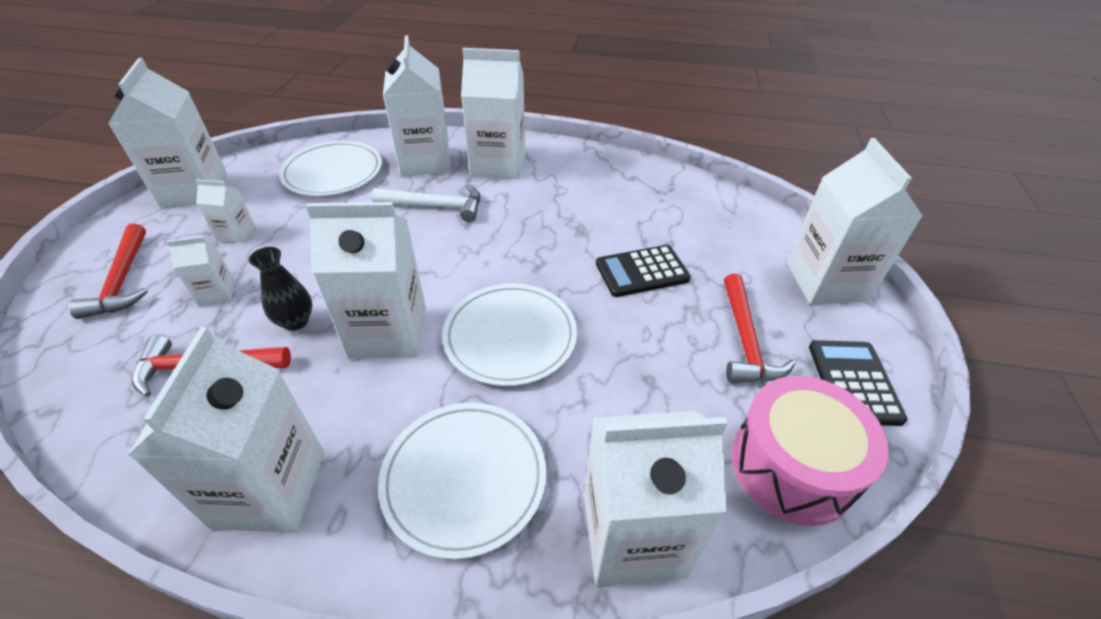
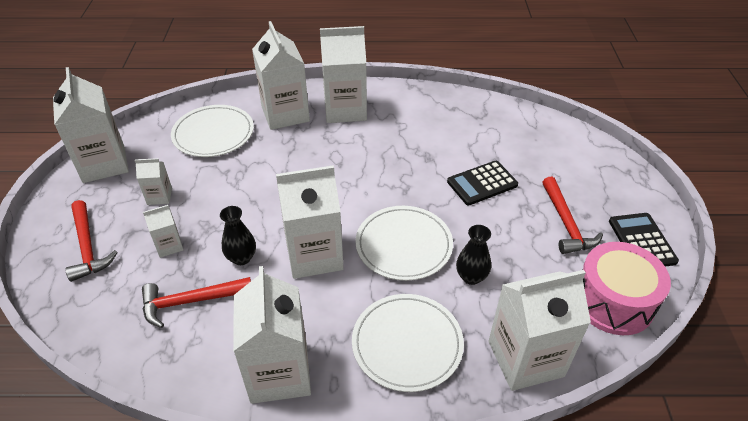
camera: 10 degrees left, 0 degrees up
white hammer [372,184,480,222] -> none
white carton [787,138,923,304] -> none
none -> black vase [456,225,491,285]

